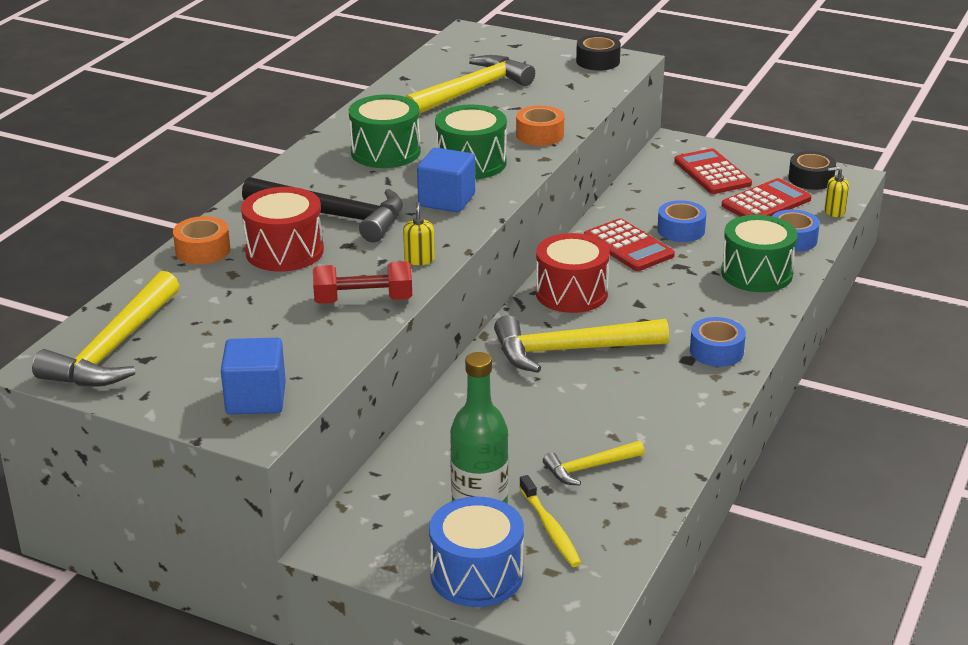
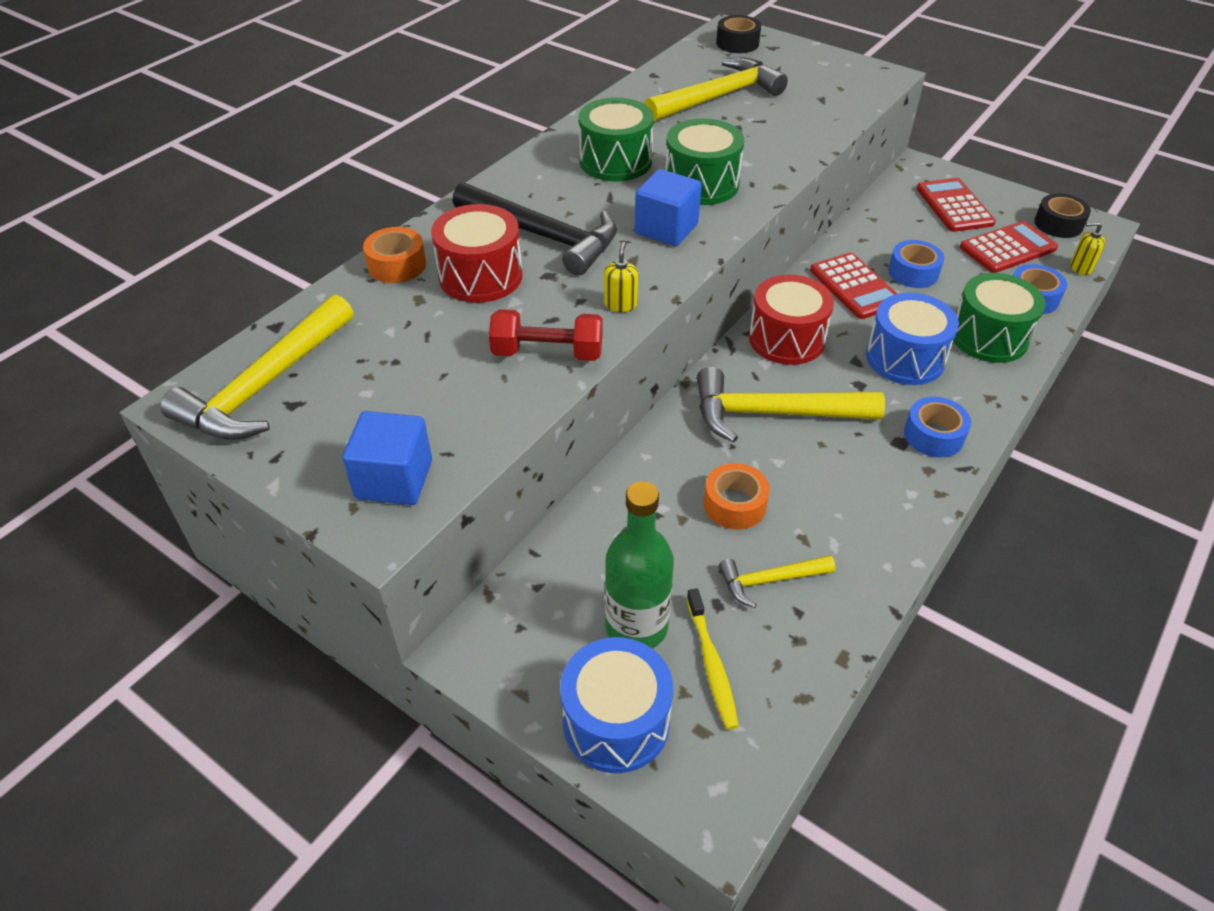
camera: 10 degrees right, 15 degrees up
orange tape [516,106,564,146] -> orange tape moved to [704,463,770,530]
black tape [576,35,621,70] -> black tape moved to [716,15,761,53]
none -> blue drum [866,293,959,385]

